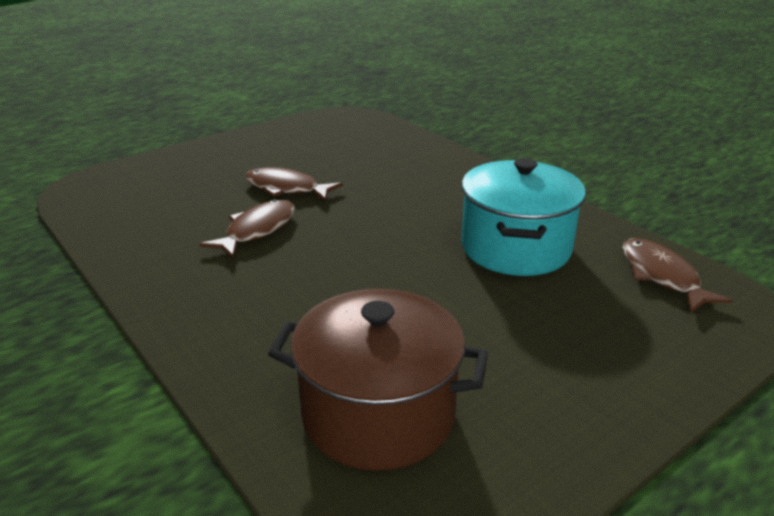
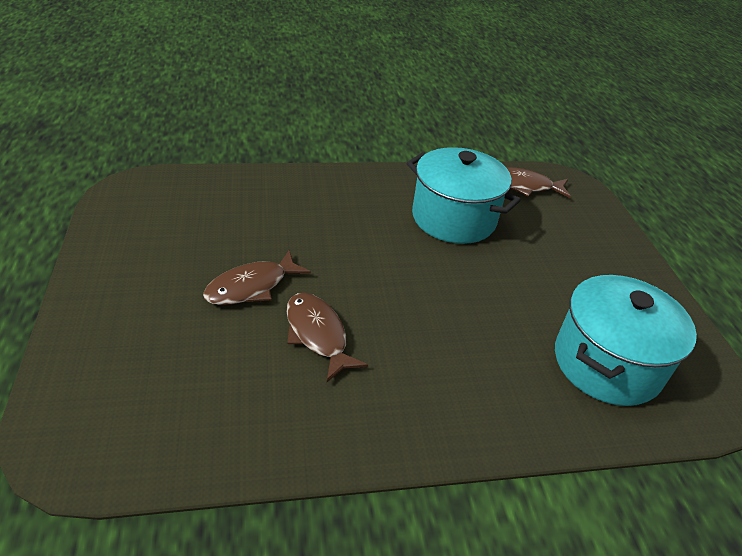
camera: 65 degrees left, 10 degrees up
brown pot [268,289,488,471] -> turquoise pot [555,275,697,406]

